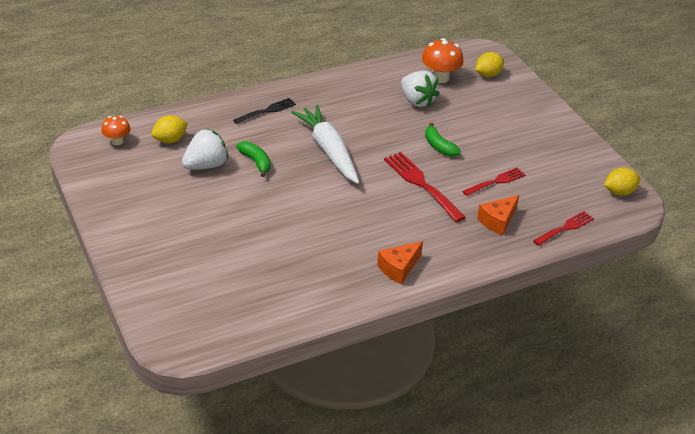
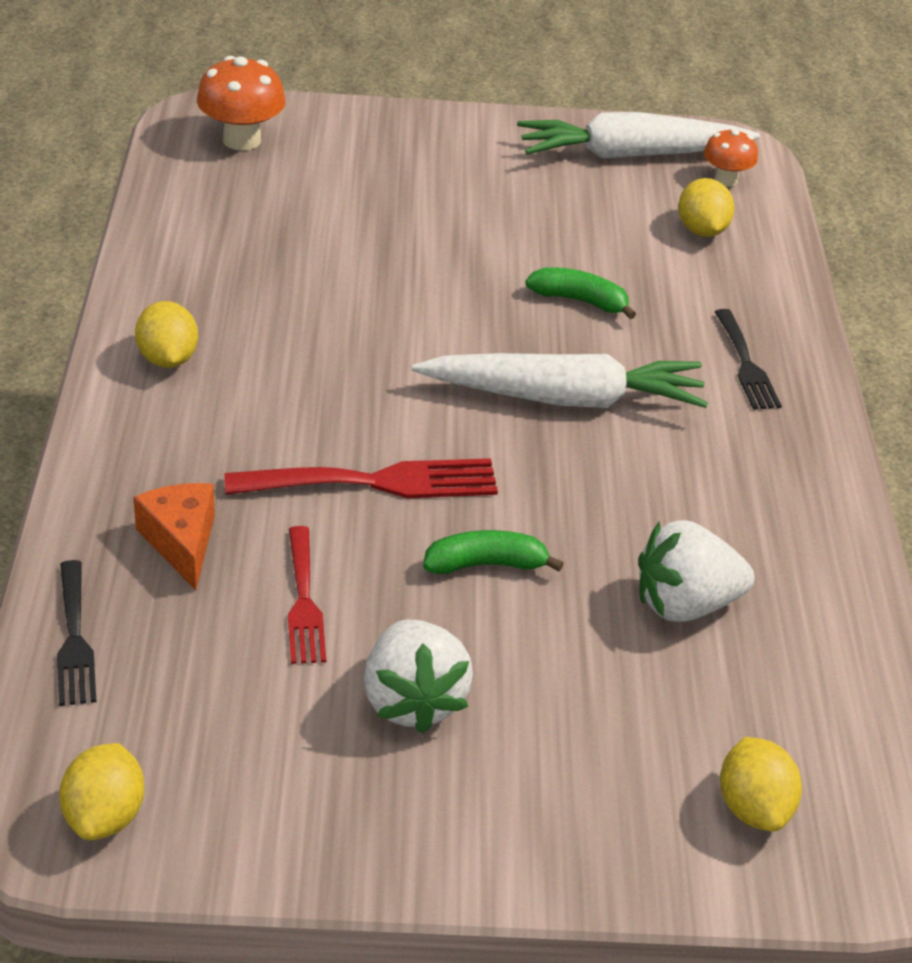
camera: 115 degrees right, 0 degrees up
white strawberry [182,128,229,169] -> white strawberry moved to [363,620,473,734]
green banana [236,141,271,177] -> green banana turned 150 degrees counterclockwise [525,267,636,319]
orange cheese [377,241,423,285] -> yellow lemon [135,301,198,368]
orange mushroom [422,38,464,83] -> orange mushroom moved to [197,56,286,151]
red fork [533,211,594,246] -> black fork [57,560,97,706]
none -> white carrot [517,112,760,159]

